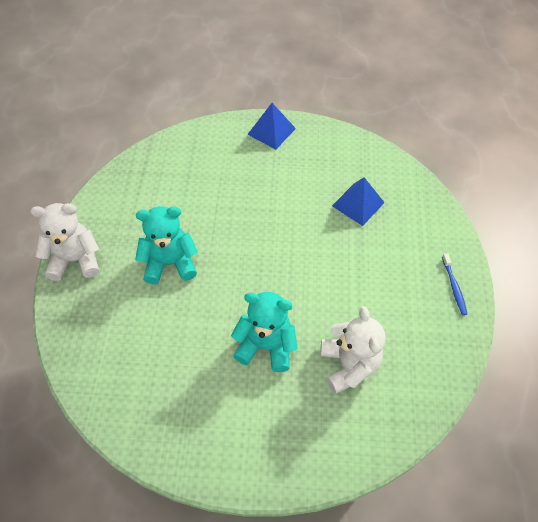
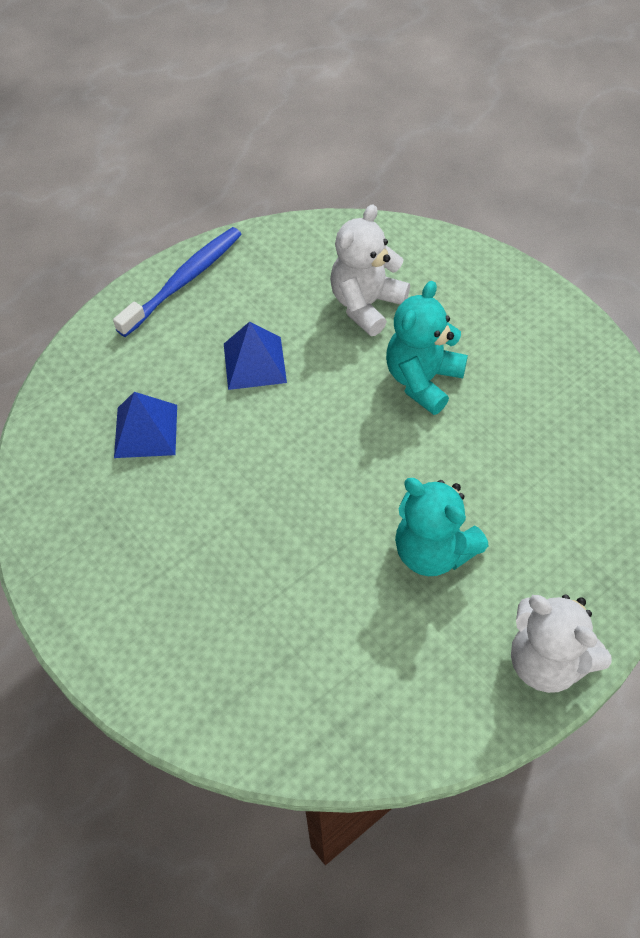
camera: 130 degrees left, 0 degrees up
turquoise teddy bear [231,292,297,372] -> turquoise teddy bear turned 60 degrees clockwise [386,281,468,415]
blue pyramid [247,103,296,150] -> blue pyramid moved to [224,321,287,390]
blue toothbrush [442,253,467,315] -> blue toothbrush [113,227,242,337], size x1.90

